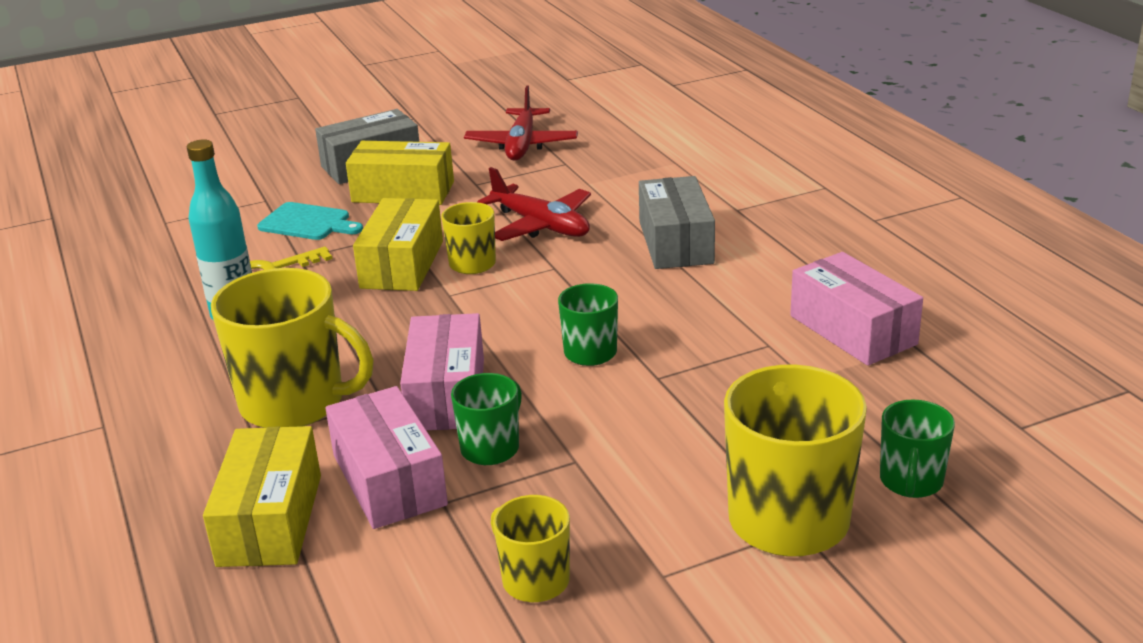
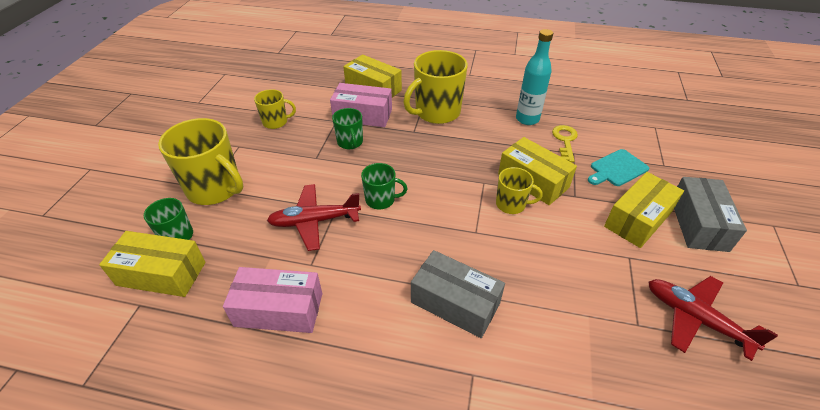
camera: 125 degrees right, 15 degrees up
pink box [400,313,484,430] -> none
red plane [477,167,591,241] -> red plane moved to [267,184,361,251]
none -> yellow box [99,231,206,297]

